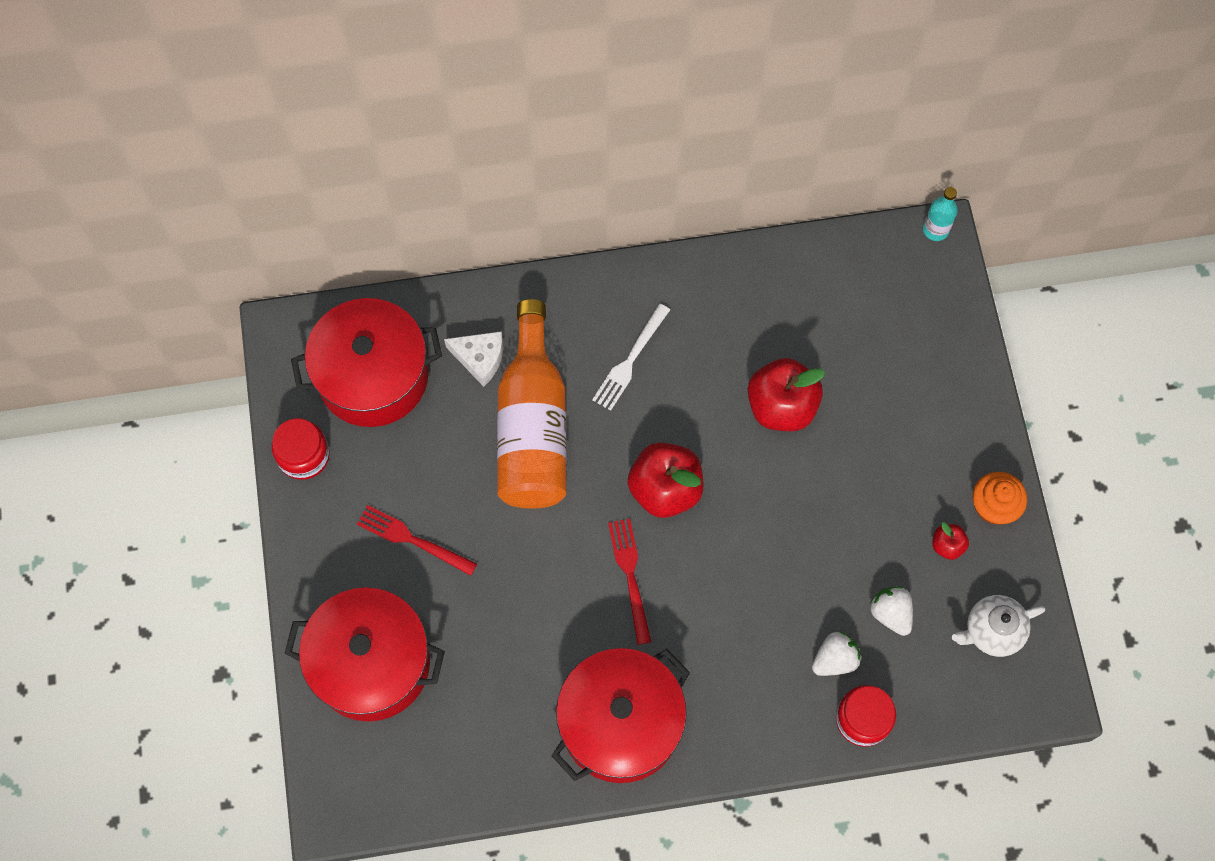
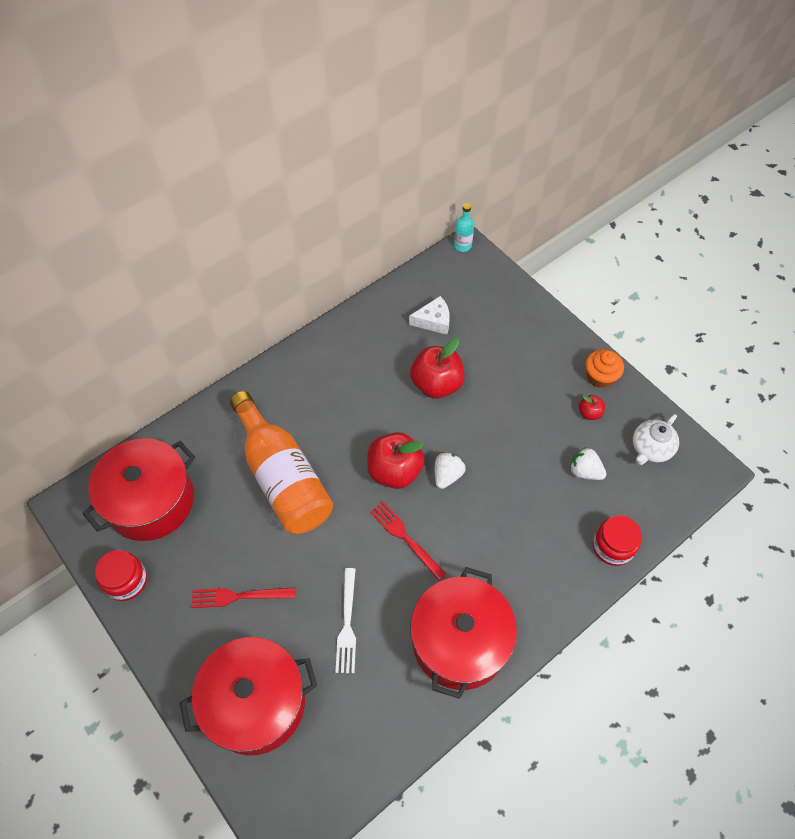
camera: 30 degrees left, 10 degrees down
white cheese [444,331,503,387] -> white cheese moved to [409,296,450,335]
white fork [592,304,670,411] -> white fork moved to [335,568,356,673]
white strawberry [812,632,861,676] -> white strawberry moved to [435,452,466,489]

